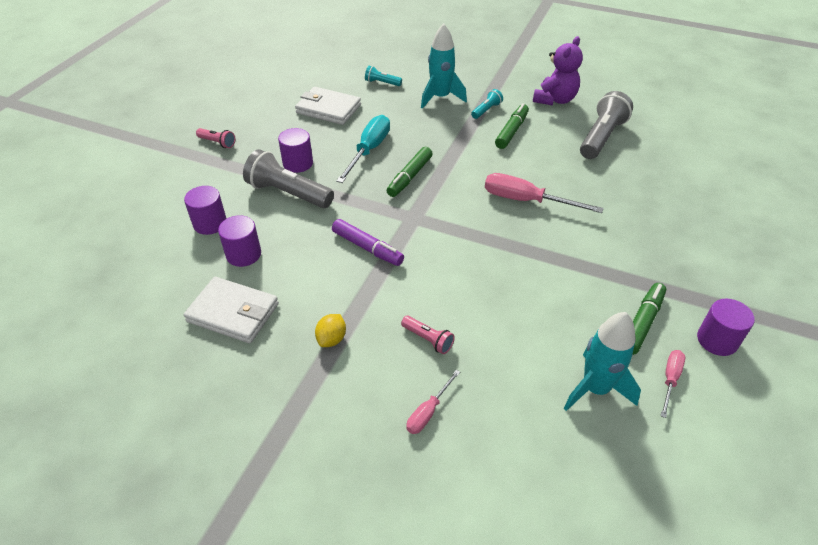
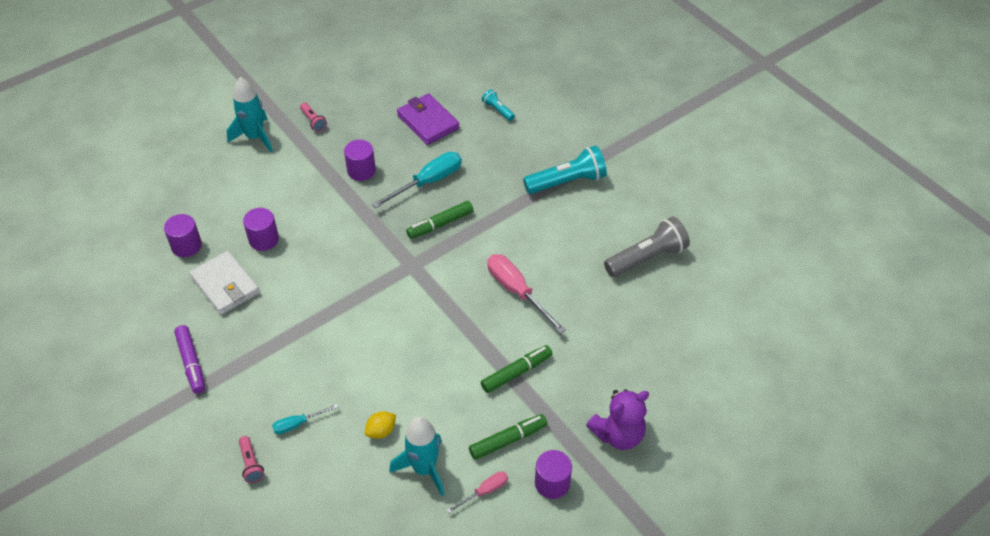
camera: 30 degrees right, 5 degrees up
purple cylinder [184,186,227,235] -> purple cylinder moved to [164,214,202,257]
grey flashlight [243,149,334,208] -> none
white wallet [295,87,361,125] -> purple wallet [397,93,460,145]
yellow lemon [315,314,346,347] -> yellow lemon moved to [365,411,396,439]
purple marker [332,219,404,266] -> purple marker moved to [174,325,205,394]
pink flashlight [401,316,455,354] -> pink flashlight moved to [239,436,264,483]
pink screwdriver [406,370,460,434] -> turquoise screwdriver [272,404,338,434]
turquoise rocket [421,23,467,109] -> turquoise rocket moved to [226,77,273,152]
turquoise flashlight [471,89,503,119] -> turquoise flashlight [523,145,607,194], size x2.00
green marker [495,103,529,149] -> green marker moved to [481,345,552,393]
purple teddy bear [533,36,583,106] -> purple teddy bear moved to [586,389,649,450]

